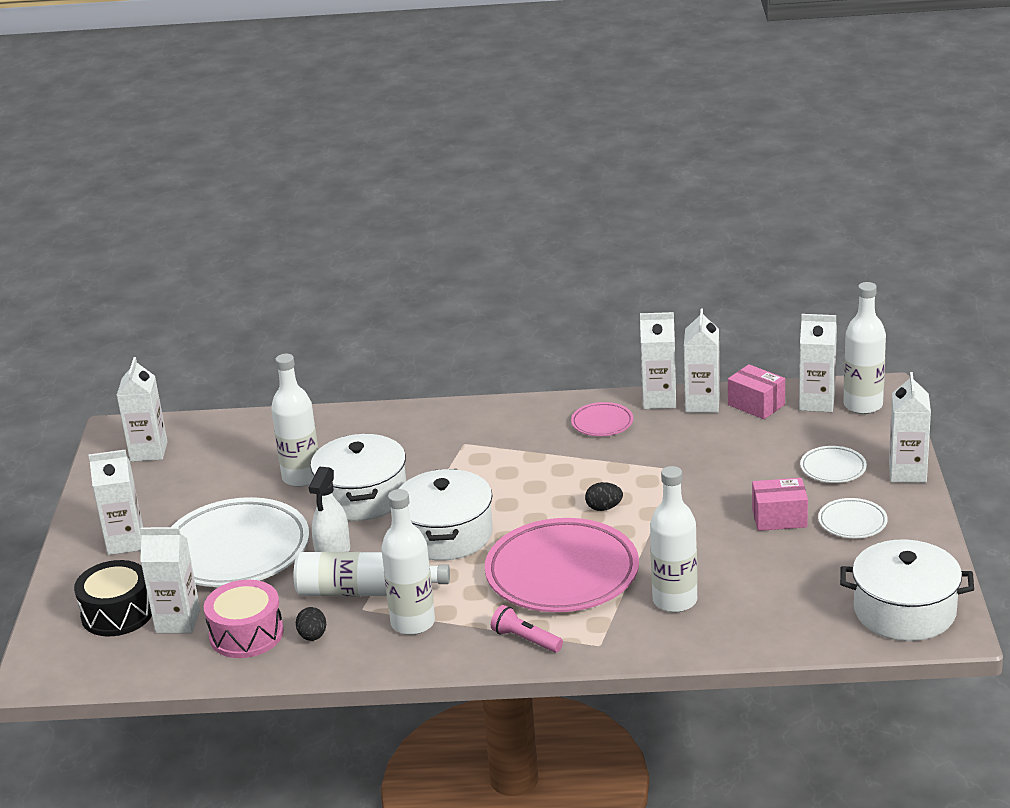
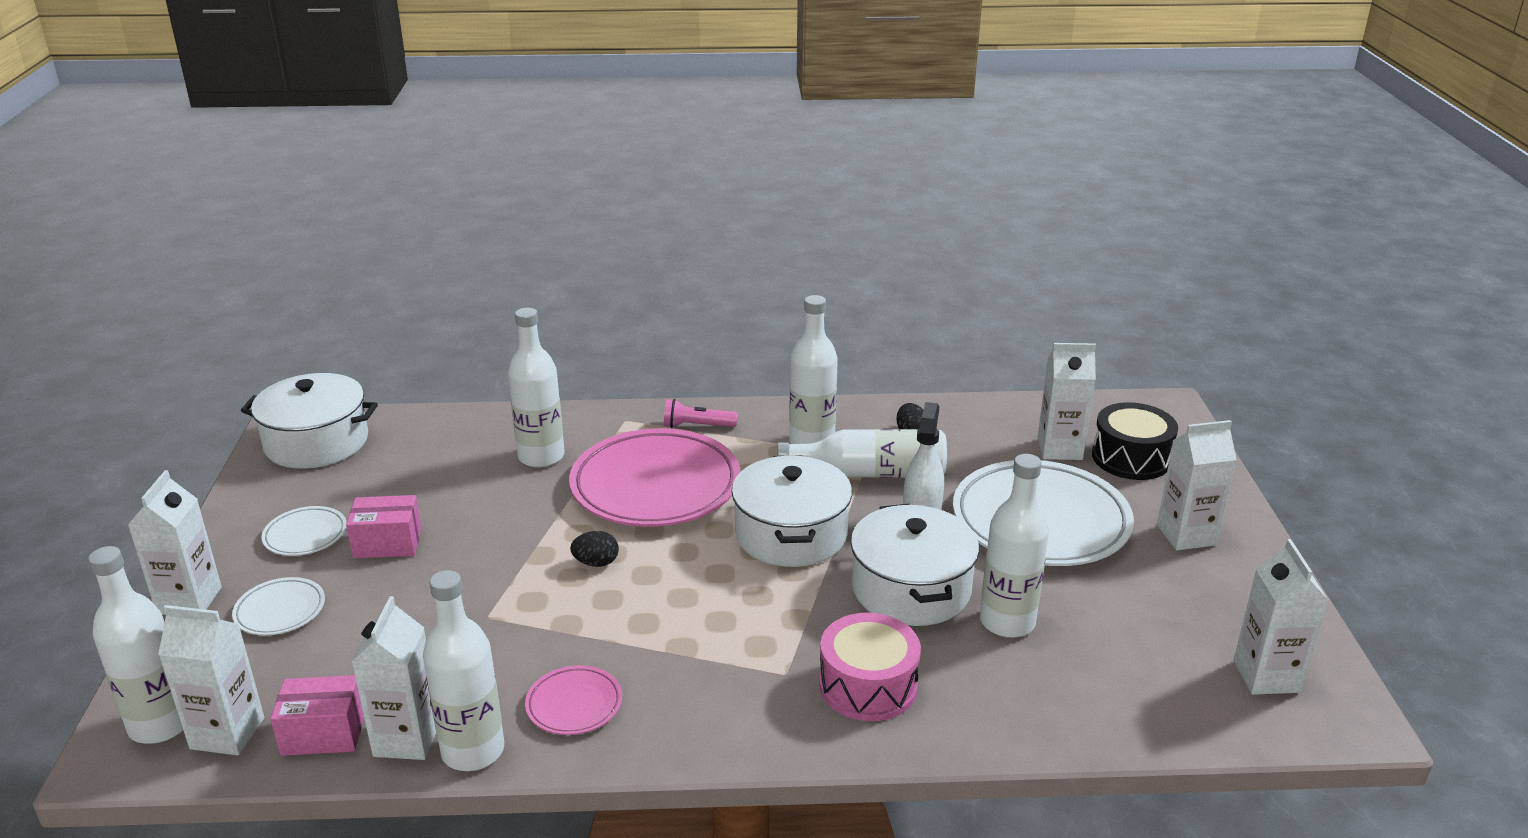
camera: 175 degrees right, 0 degrees up
pink drum [204,580,284,658] -> pink drum moved to [819,613,921,721]
pink flashlight [491,605,563,653] -> pink flashlight turned 150 degrees clockwise [664,399,738,428]
white carton [640,312,676,409] -> white bottle [423,570,504,771]
pink box [728,364,785,419] -> pink box turned 45 degrees counterclockwise [270,675,364,756]

